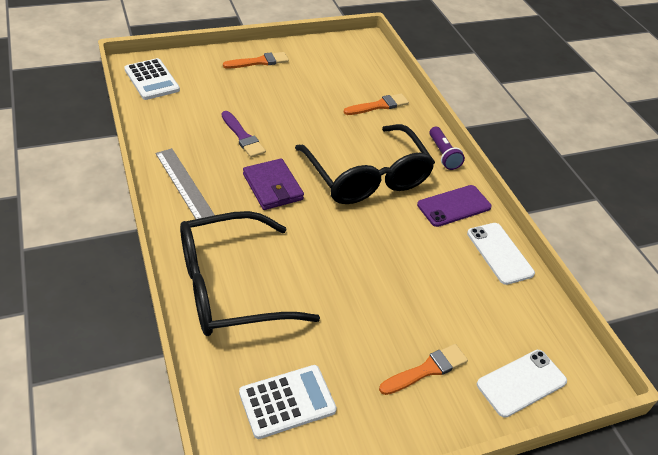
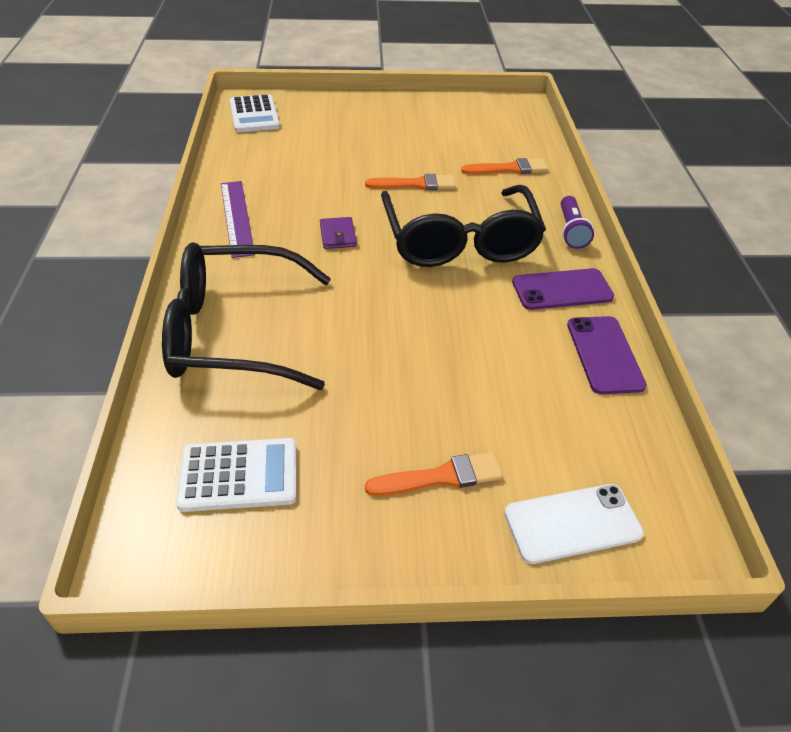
camera: 20 degrees right, 0 degrees up
grey ruler [156,148,215,219] -> purple ruler [221,181,255,258]
purple brush [222,111,266,158] -> none
orange brush [223,52,289,69] -> orange brush moved to [365,174,456,190]
purple wallet [243,158,304,210] -> purple wallet [320,217,357,249], size x0.61
white phone [467,223,535,285] -> purple phone [567,316,647,394]

